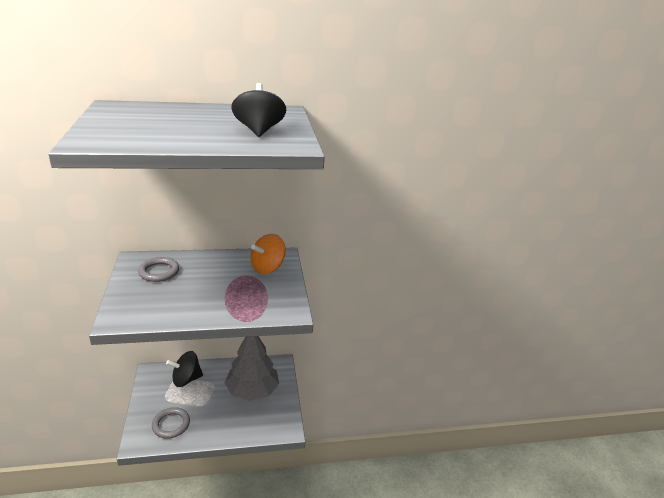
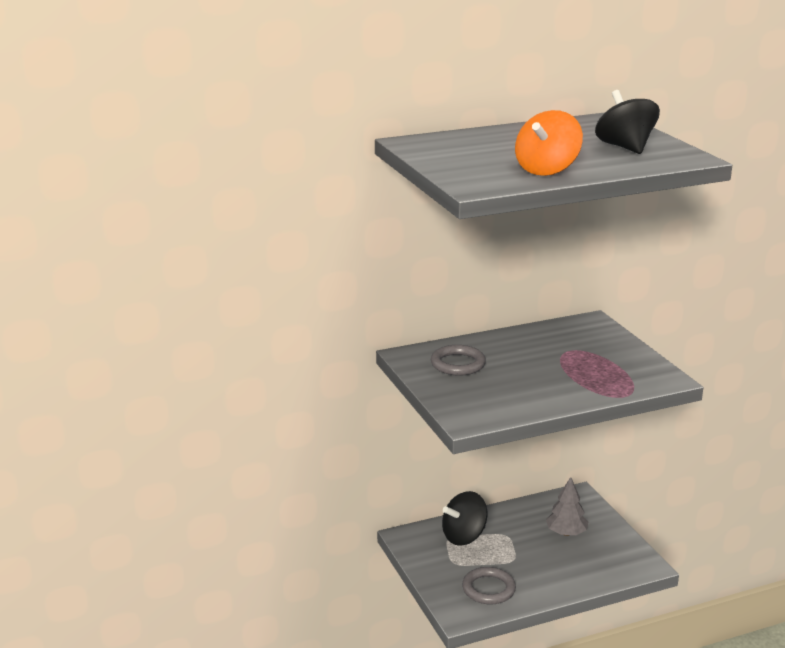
camera: 10 degrees left, 5 degrees down
grey tree [225,336,279,401] -> grey tree [546,477,588,536], size x0.54
orange spinning top [251,234,286,274] -> orange spinning top moved to [515,110,583,176]

